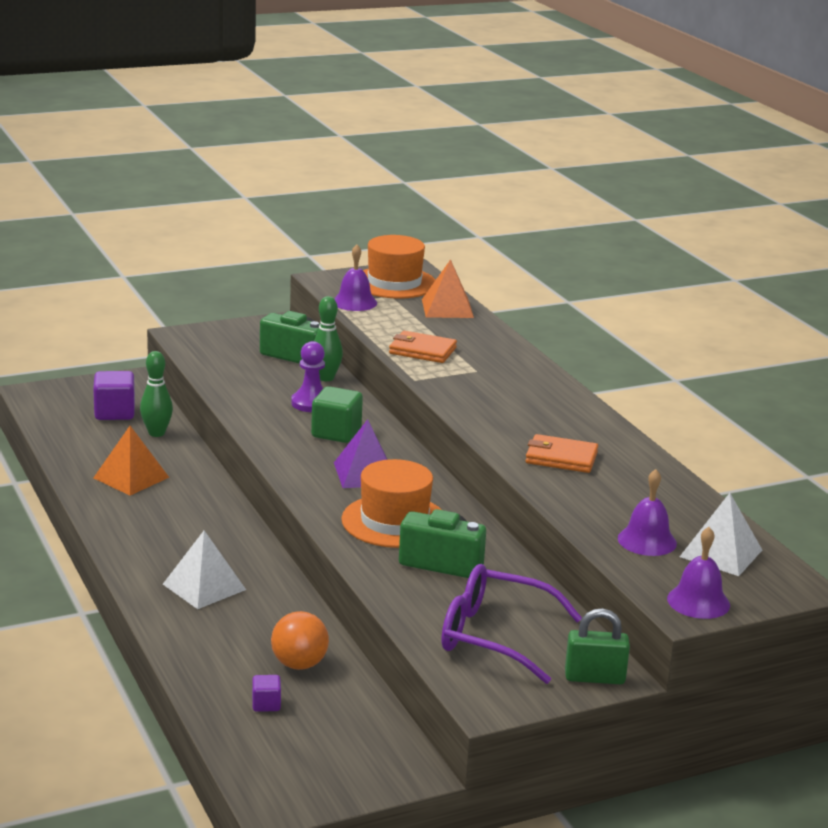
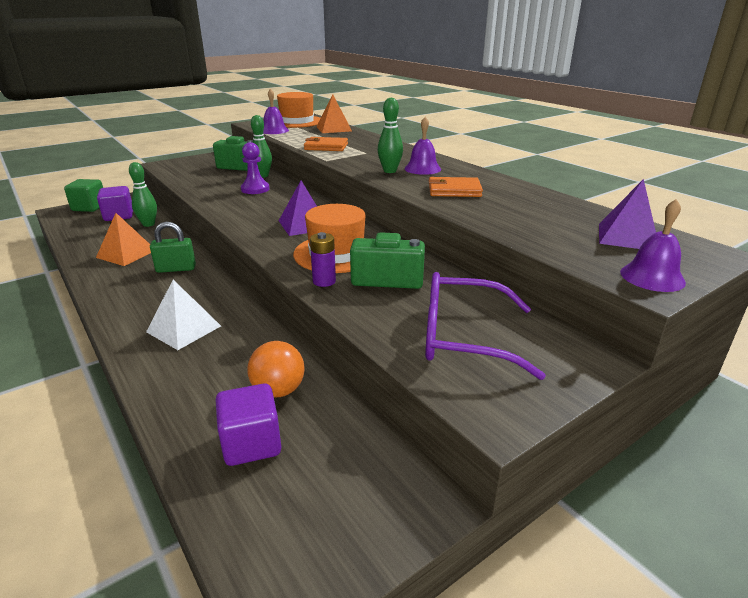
camera: 10 degrees left, 5 degrees up
purple cube [252,675,281,712] -> purple cube [215,383,281,466], size x1.88
green cube [311,386,363,443] -> green cube moved to [64,179,103,212]
green padlock [565,608,630,684] -> green padlock moved to [150,222,196,273]
purple bell [618,469,677,556] -> purple bell moved to [404,117,441,175]
white pyramid [680,493,762,576] -> purple pyramid [599,179,656,249]
none -> purple battery [310,232,336,287]
none -> green bowling pin [377,97,403,173]

